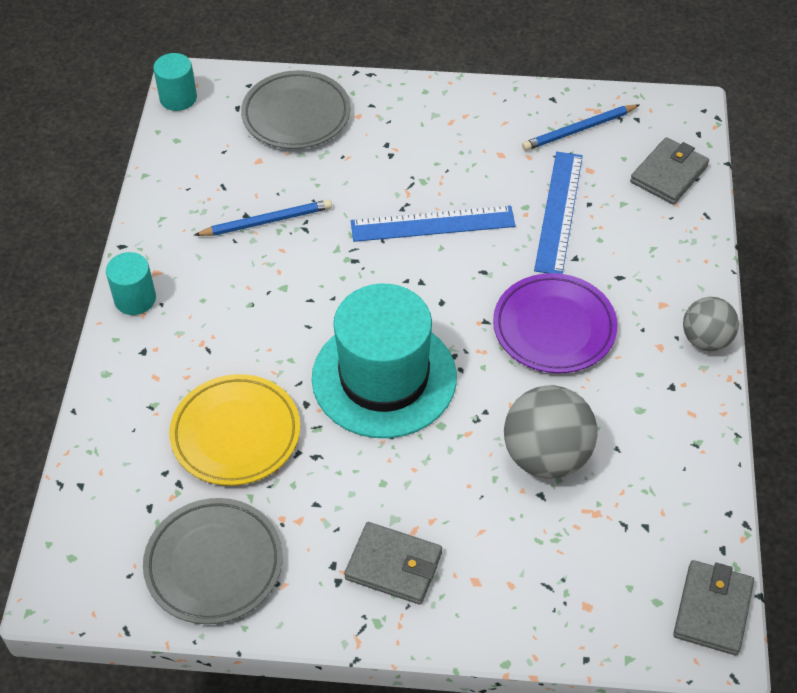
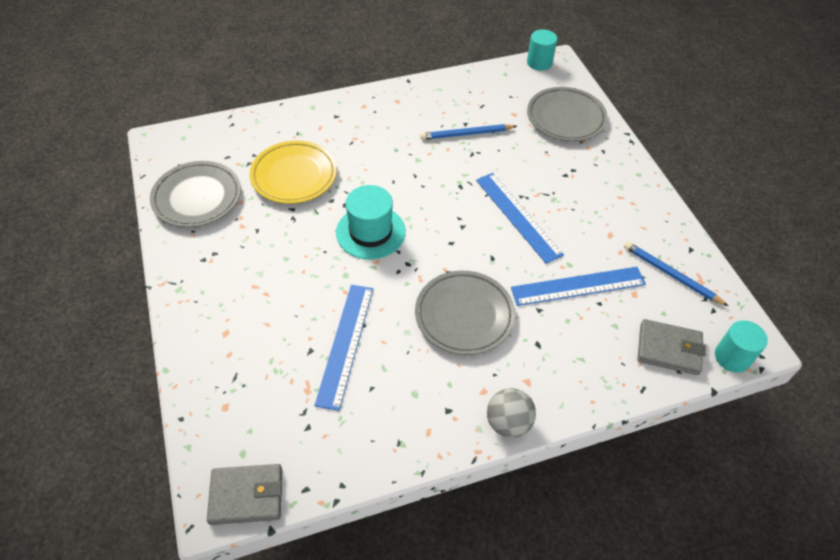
camera: 65 degrees right, 0 degrees up
turquoise cylinder [106,252,156,315] -> turquoise cylinder moved to [715,320,768,372]
blue pencil [194,199,332,236] -> blue pencil turned 120 degrees clockwise [420,124,517,140]
turquoise hat [312,284,457,438] -> turquoise hat [336,185,406,259], size x0.66
grey wallet [344,522,442,605] -> none
purple plate [493,273,617,373] -> grey plate [415,271,515,355]
grey ball [504,385,597,479] -> blue ruler [314,285,373,411]

